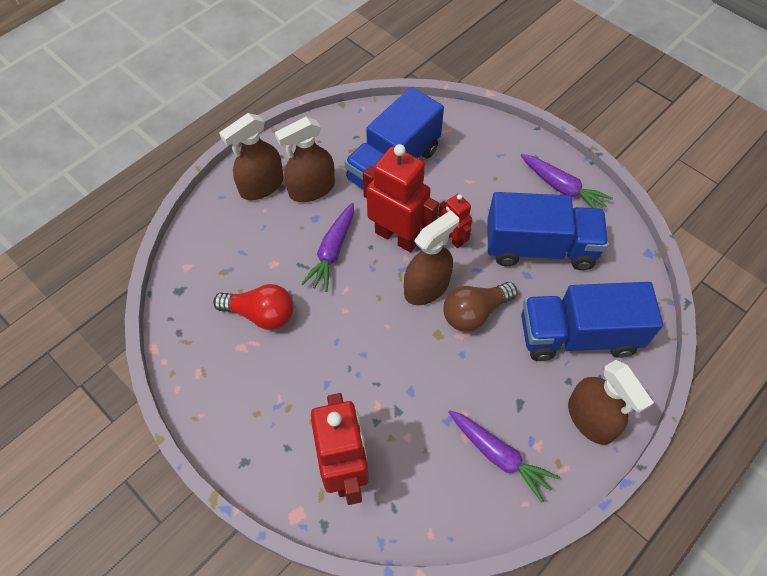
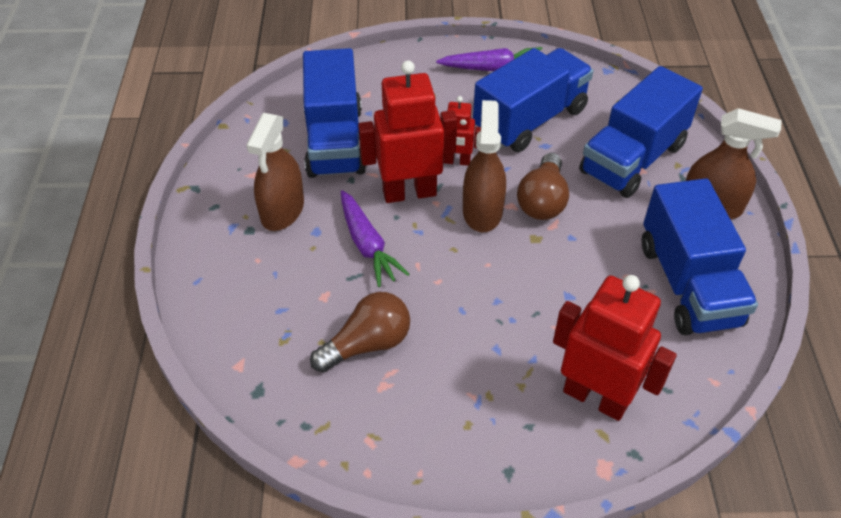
camera: 45 degrees left, 10 degrees down
red light bulb [213,284,294,330] -> brown light bulb [310,292,410,372]
brown spray bottle [219,113,284,200] -> none
purple carrot [448,410,560,503] -> blue truck [642,178,758,335]

